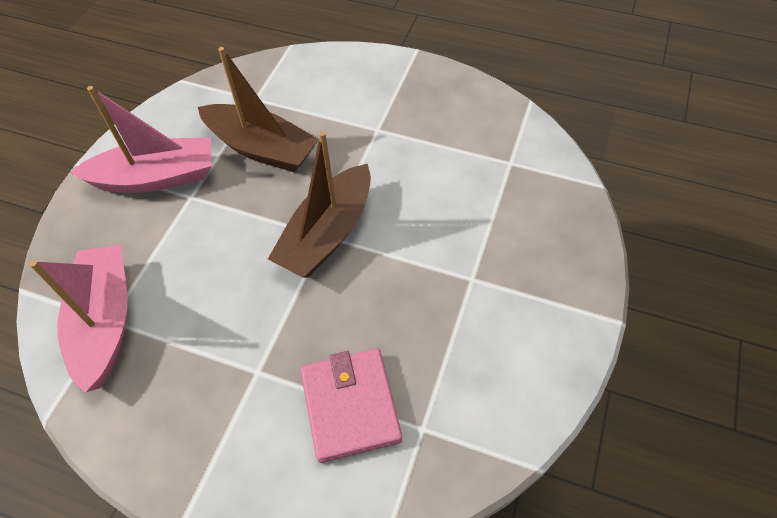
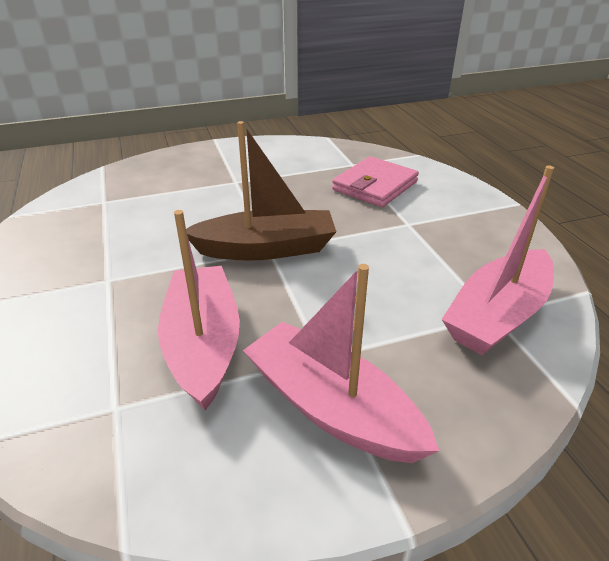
camera: 130 degrees left, 20 degrees down
brown boat [198,47,319,172] -> pink boat [158,210,240,411]

